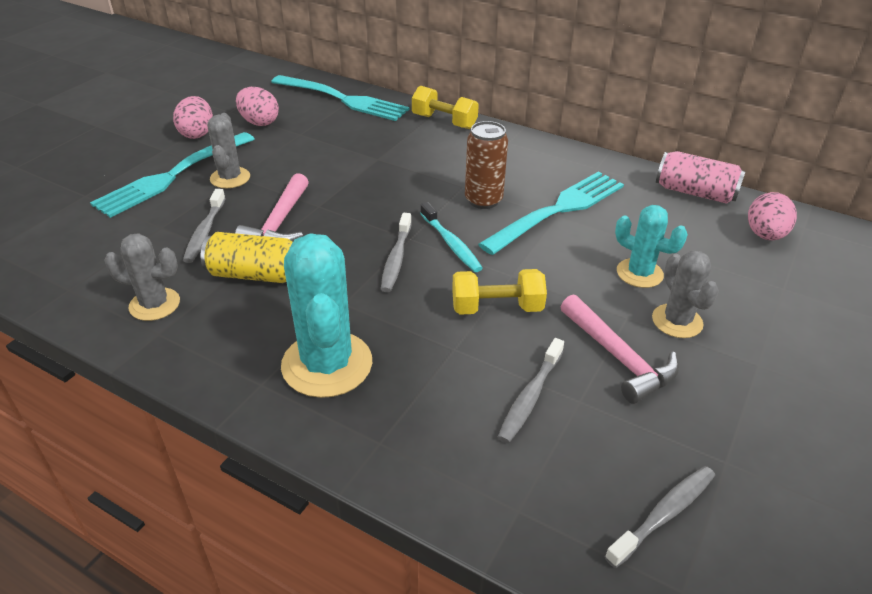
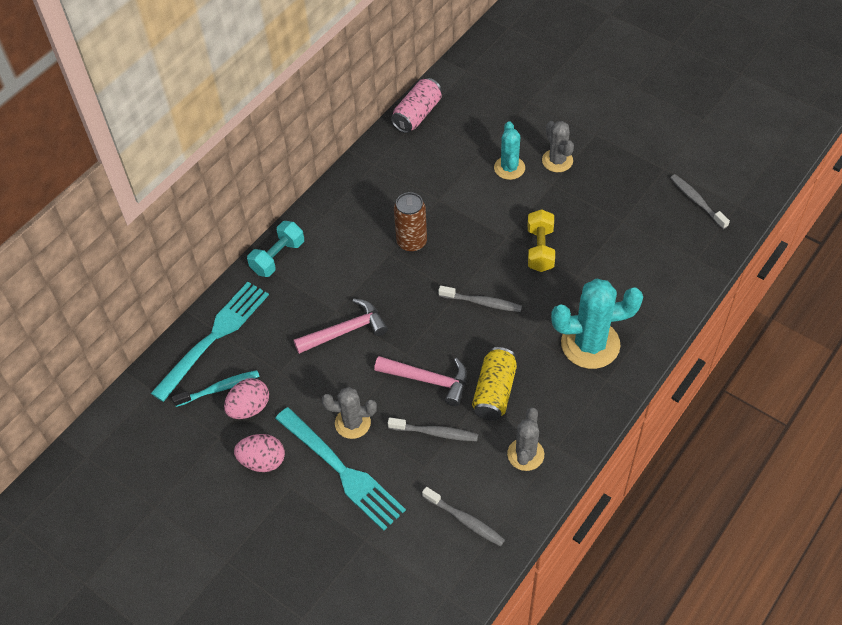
camera: 80 degrees left, 15 degrees up
yellow dumbbell [412,86,479,129] -> turquoise dumbbell [247,221,304,277]
turquoise toothbrush [420,202,483,272] -> turquoise toothbrush moved to [172,370,260,407]
turquoise fork [478,171,624,255] -> none
grey toothbrush [498,338,564,443] -> grey toothbrush moved to [422,487,505,546]
pink hammer [561,294,679,404] -> pink hammer moved to [293,299,388,354]
turquoise cactus [615,205,688,288] -> turquoise cactus turned 45 degrees counterclockwise [494,121,525,180]
grey cactus [652,250,719,338] -> grey cactus turned 75 degrees clockwise [542,121,574,172]
pink egg [748,192,797,240] -> none

